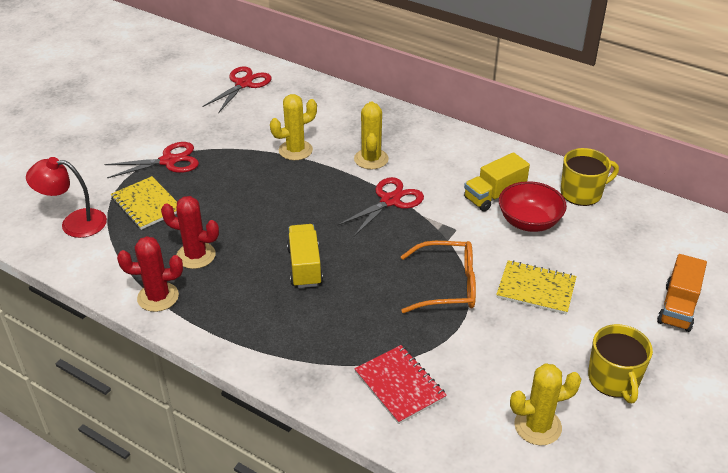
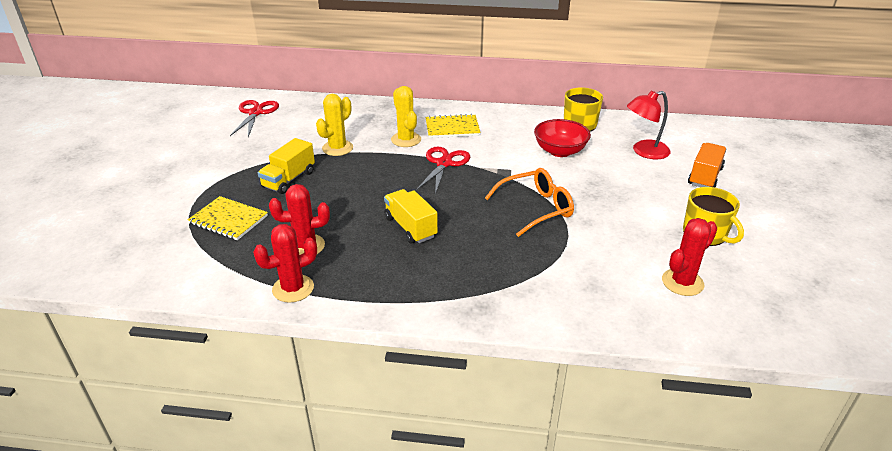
camera: 25 degrees left, 5 degrees down
red lamp [26,157,107,238] -> red lamp moved to [627,91,670,159]
red scissors [104,142,199,178] -> none
red notebook [354,345,447,424] -> none
yellow truck [464,152,530,212] -> yellow truck moved to [258,138,315,194]
yellow notebook [496,260,577,315] -> yellow notebook moved to [426,114,481,138]
yellow cactus [510,363,581,446] -> red cactus [662,218,718,296]
orange truck [657,254,707,332] -> orange truck turned 150 degrees counterclockwise [688,143,726,187]

